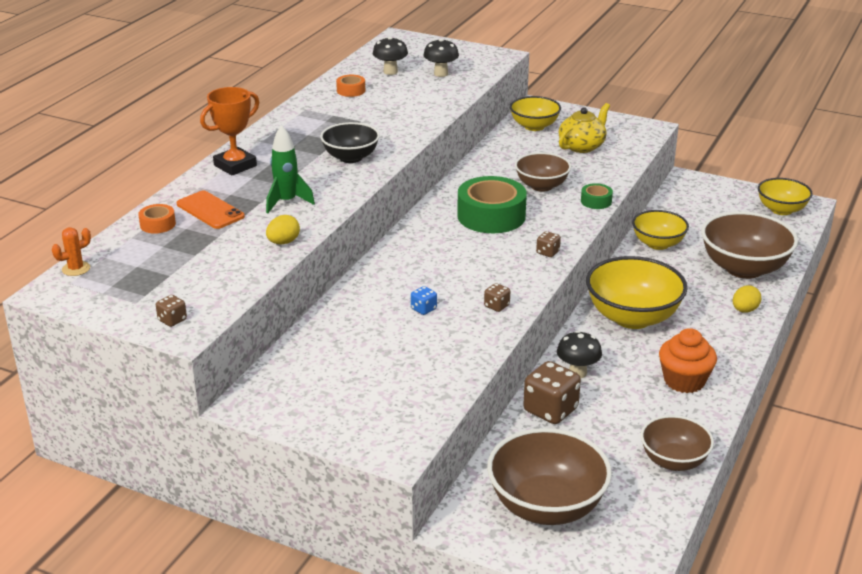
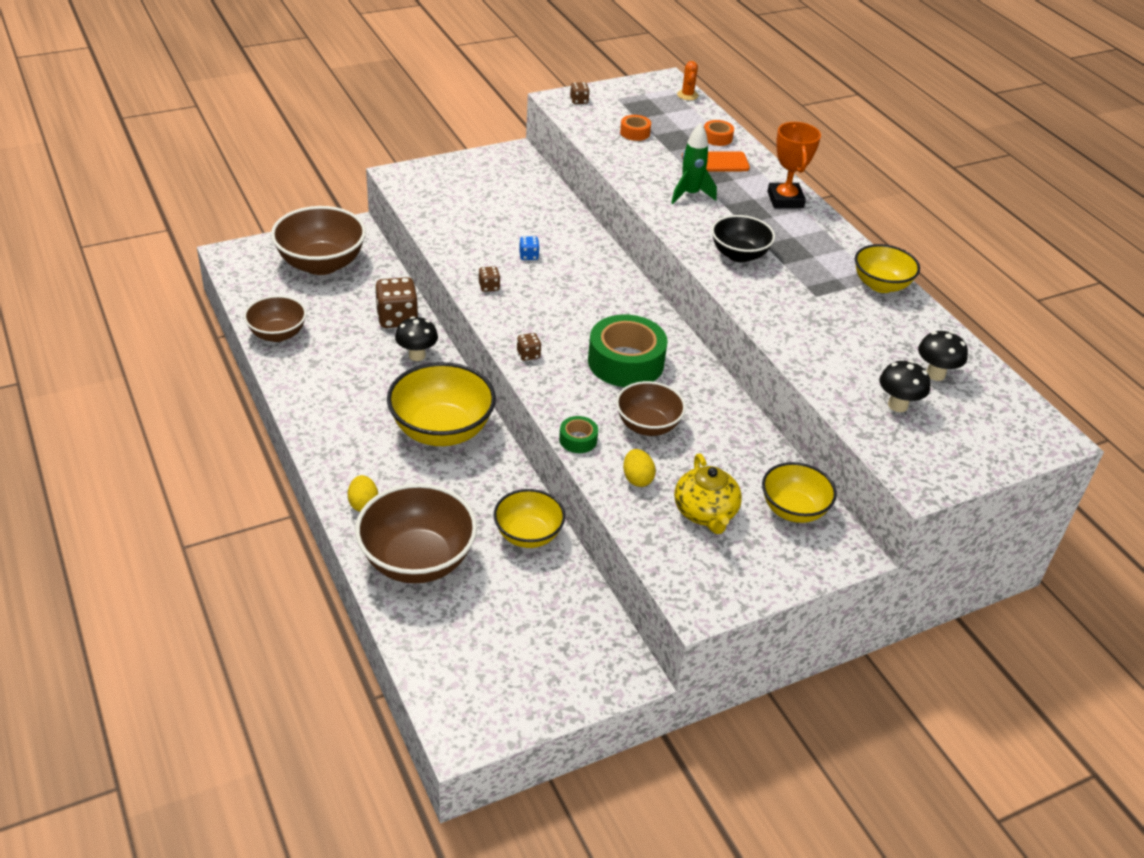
camera: 125 degrees right, 10 degrees up
yellow egg [266,215,300,244] -> yellow egg moved to [623,449,656,487]
orange tape [336,75,365,97] -> orange tape moved to [620,115,651,141]
orange cupcake [659,328,717,393] -> none
yellow bowl [758,178,813,215] -> yellow bowl moved to [855,244,920,293]

